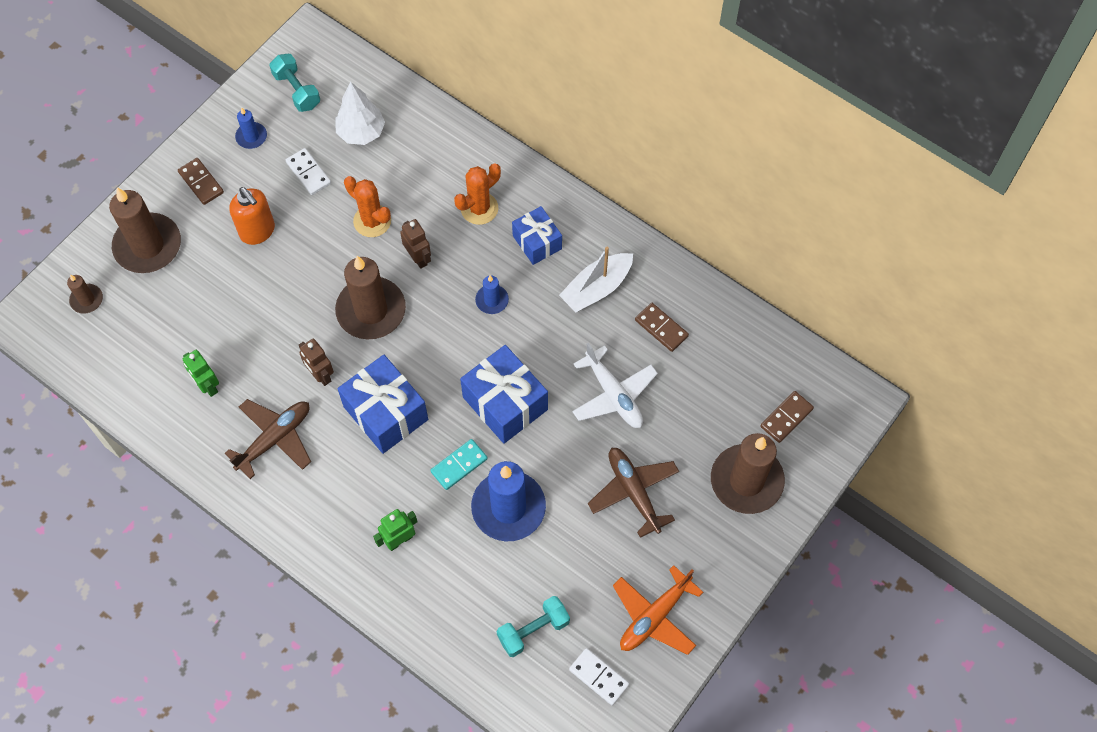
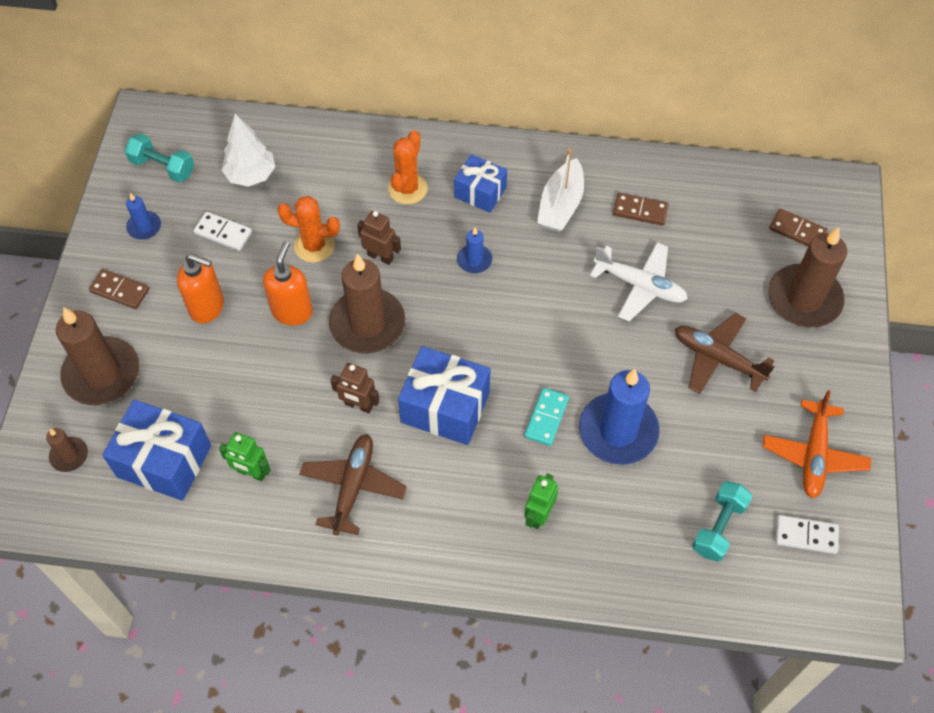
camera: 30 degrees left, 5 degrees down
blue gift [460,345,548,444] -> blue gift moved to [102,400,211,501]
brown domino [760,391,814,443] -> brown domino turned 75 degrees counterclockwise [769,208,828,246]
none -> orange soap dispenser [263,241,313,325]

